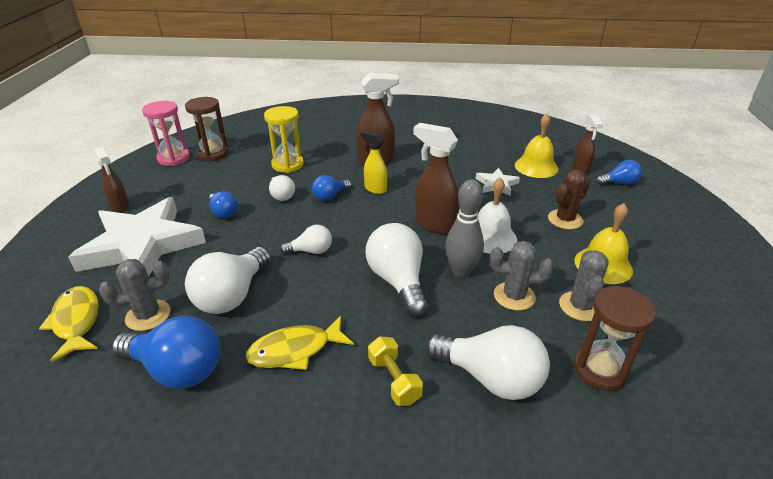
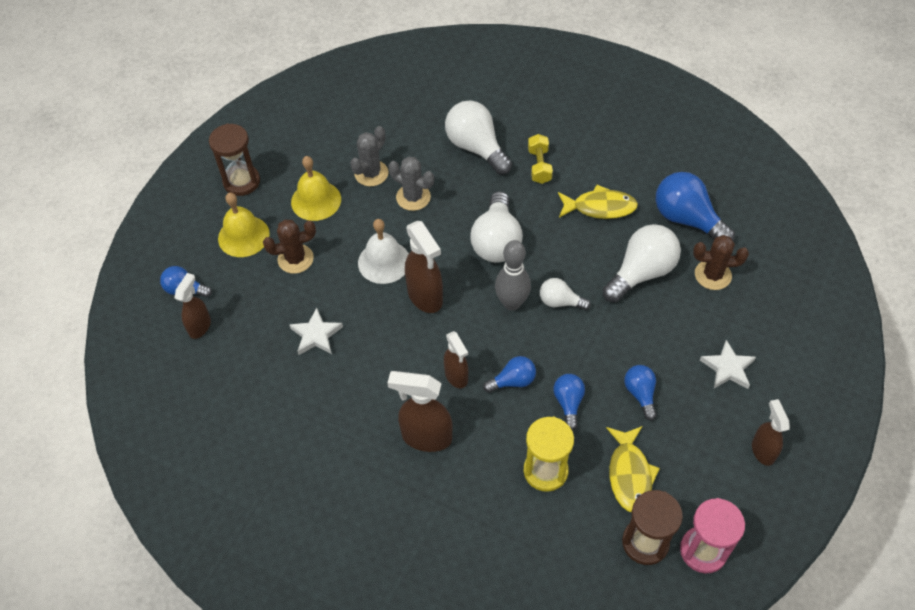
camera: 155 degrees left, 20 degrees up
yellow fish [39,286,99,362] -> yellow fish moved to [606,426,660,512]
white star [68,197,206,277] -> white star [700,340,756,389], size x0.43
grey cactus [99,259,170,331] -> brown cactus [693,235,749,290]
white light bulb [269,175,295,201] -> blue light bulb [554,374,585,430]
yellow spray bottle [360,131,387,194] -> brown spray bottle [444,331,468,388]
grey bowling pin [445,180,484,277] -> grey bowling pin moved to [495,240,531,311]
yellow bell [515,114,558,178] -> yellow bell moved to [218,193,270,257]
brown hourglass [574,286,656,391] -> brown hourglass moved to [209,124,260,196]

